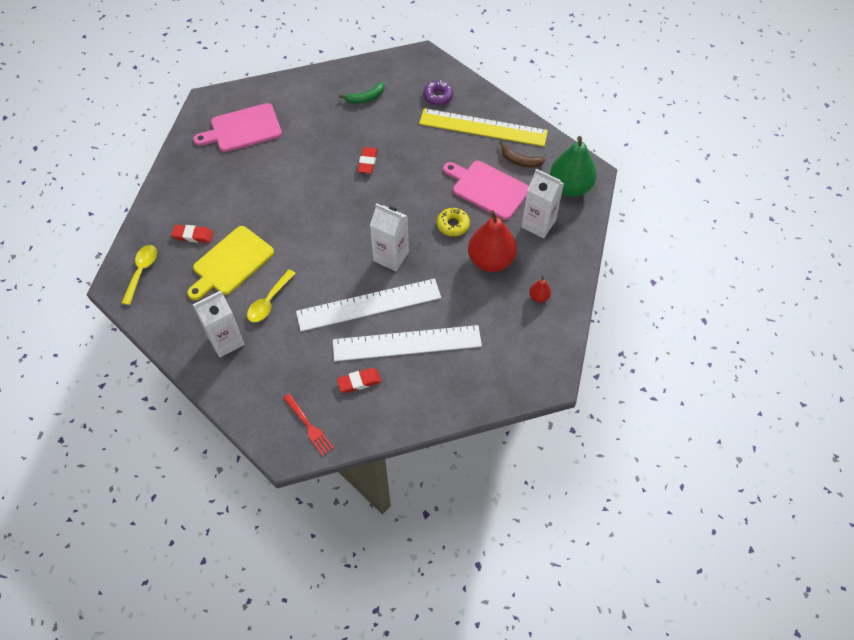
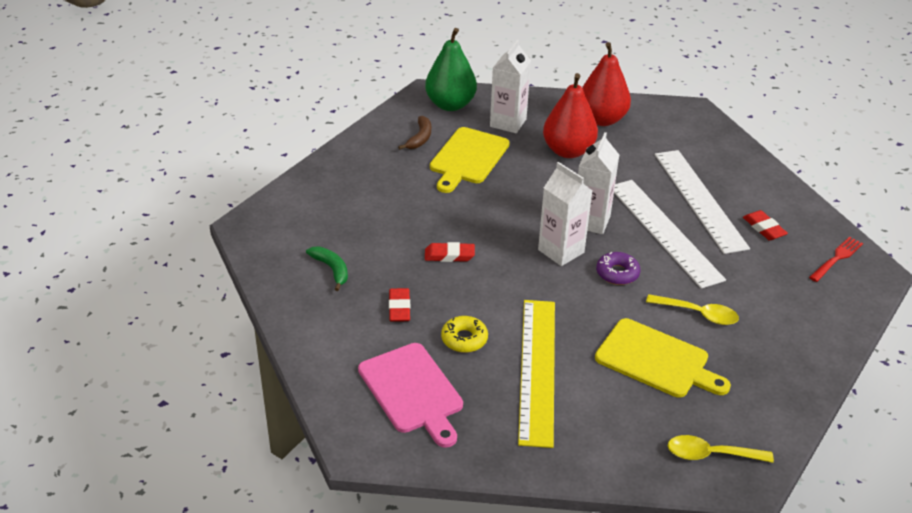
camera: 100 degrees left, 20 degrees down
red eraser [171,225,213,243] -> red eraser moved to [389,288,410,322]
white carton [193,291,245,358] -> white carton moved to [538,162,592,266]
yellow ruler [419,108,548,146] -> yellow ruler moved to [518,300,555,448]
purple donut [423,80,453,106] -> purple donut moved to [596,252,640,285]
yellow donut [437,207,470,237] -> yellow donut moved to [441,316,488,353]
pink cutting board [443,161,529,220] -> yellow cutting board [430,127,510,193]
red pear [529,276,551,303] -> red pear [582,42,631,126], size x2.28

